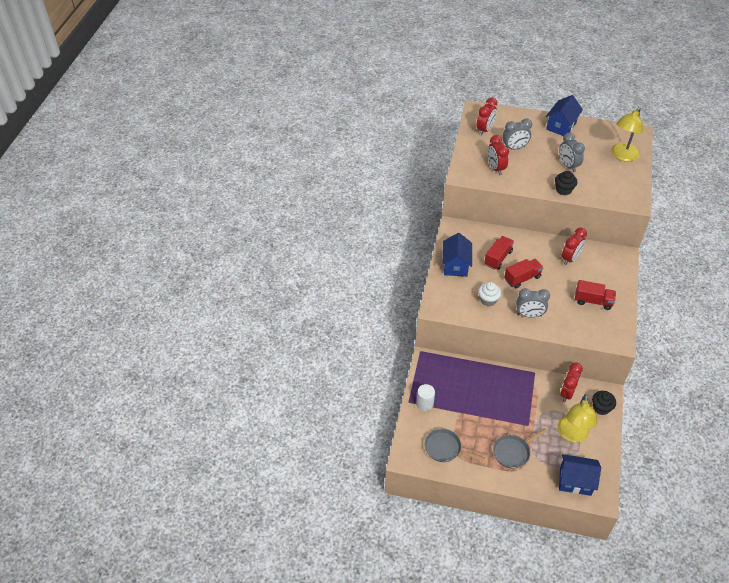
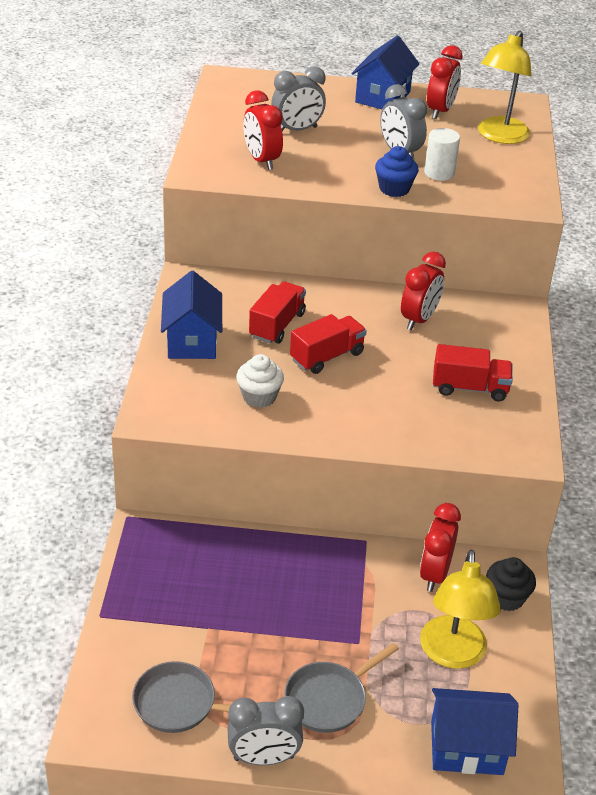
camera: 10 degrees left, 10 degrees down
white cylinder [417,384,435,411] -> white cylinder moved to [424,128,460,181]
red clock [476,97,497,136] -> red clock moved to [427,45,463,119]
grey clock [516,289,550,318] -> grey clock moved to [227,696,304,765]
black cupcake [555,171,577,195] -> blue cupcake [375,146,418,197]

